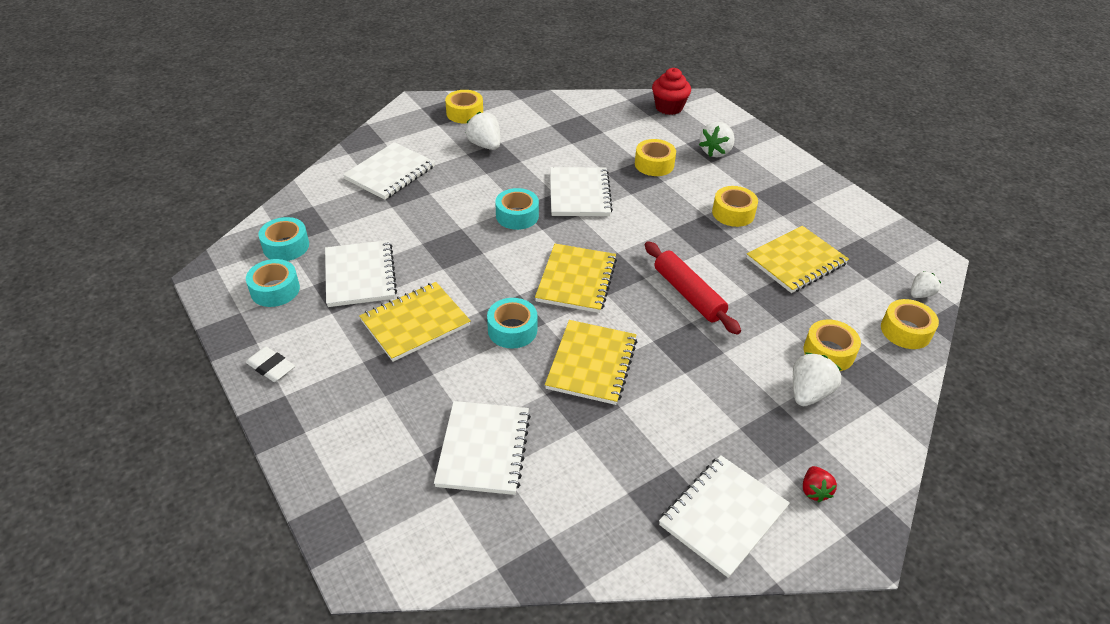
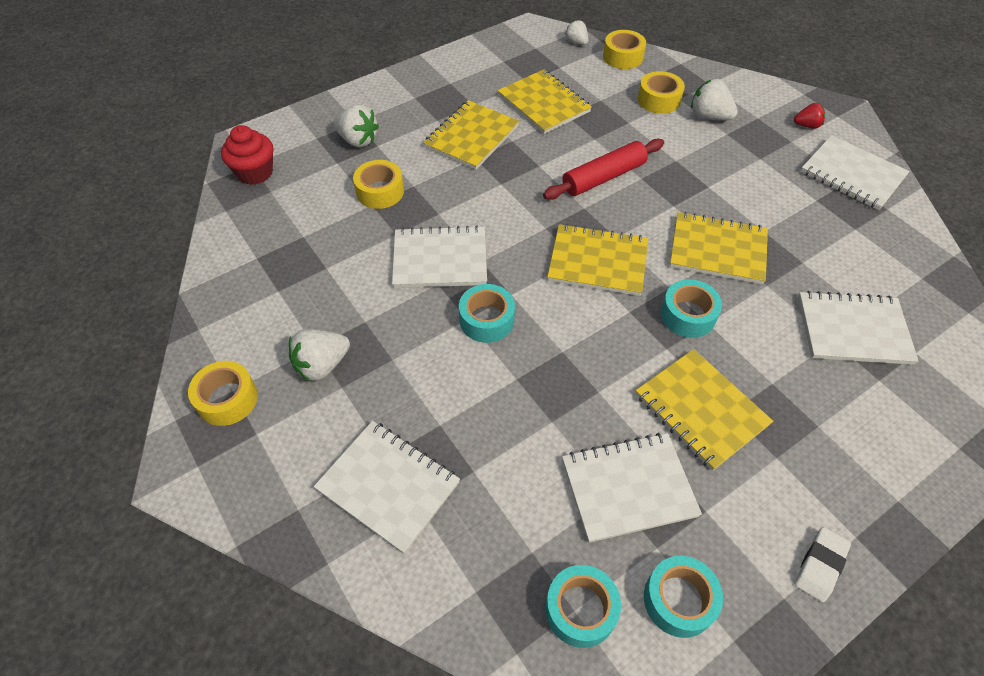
camera: 90 degrees left, 10 degrees up
yellow tape [712,186,758,227] -> yellow notebook [423,100,519,170]

